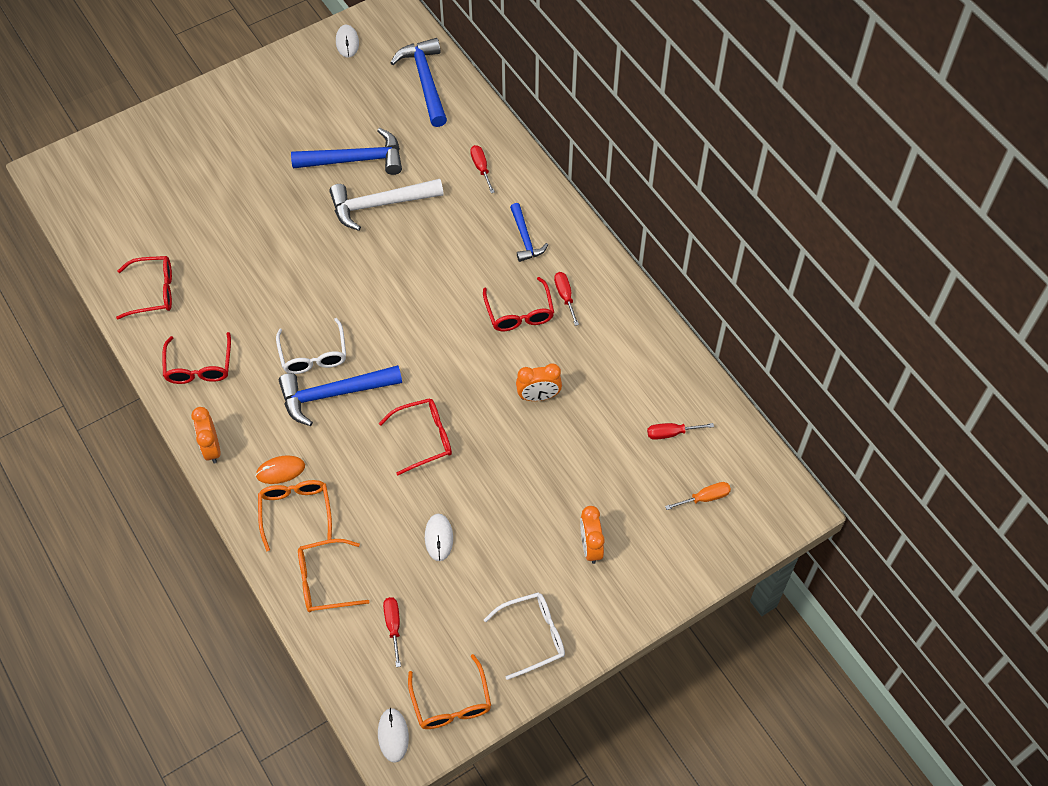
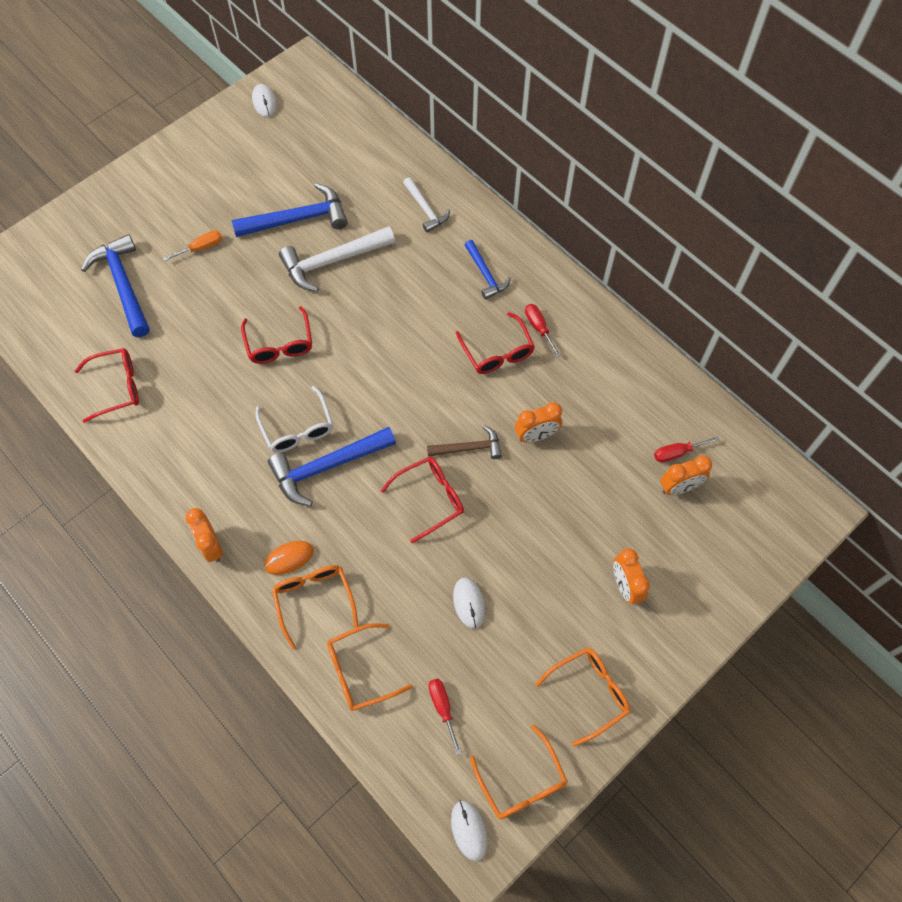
camera: 10 degrees left, 5 degrees up
red glasses [162,332,231,384] -> red glasses moved to [241,306,312,364]
blue hammer [390,38,447,127] -> blue hammer moved to [81,234,150,337]
red screwdriver [470,145,495,193] -> white hammer [403,177,450,233]
white glasses [484,592,565,680] -> orange glasses [535,647,630,746]
orange screwdriver [665,482,731,510] -> orange screwdriver moved to [163,230,222,261]
none -> brown hammer [427,425,502,459]
none -> orange clock [660,455,712,495]

